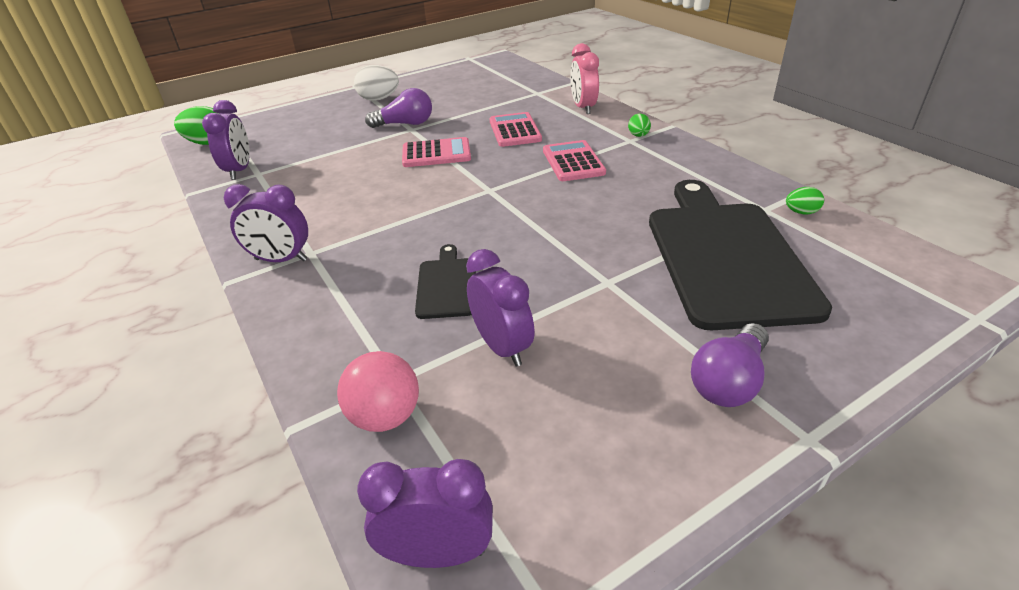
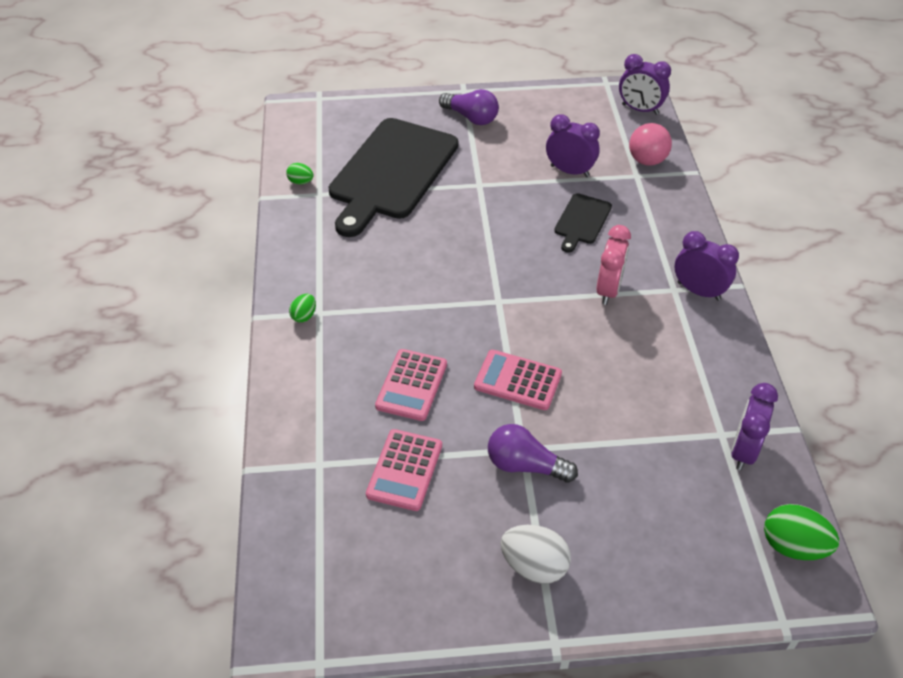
camera: 155 degrees left, 10 degrees up
purple clock [466,249,535,367] -> purple clock turned 120 degrees clockwise [546,114,600,177]
pink calculator [543,140,606,181] -> pink calculator moved to [366,429,442,511]
pink clock [570,43,599,114] -> pink clock moved to [596,225,631,305]
purple light bulb [691,323,769,407] -> purple light bulb turned 60 degrees clockwise [439,89,499,125]

